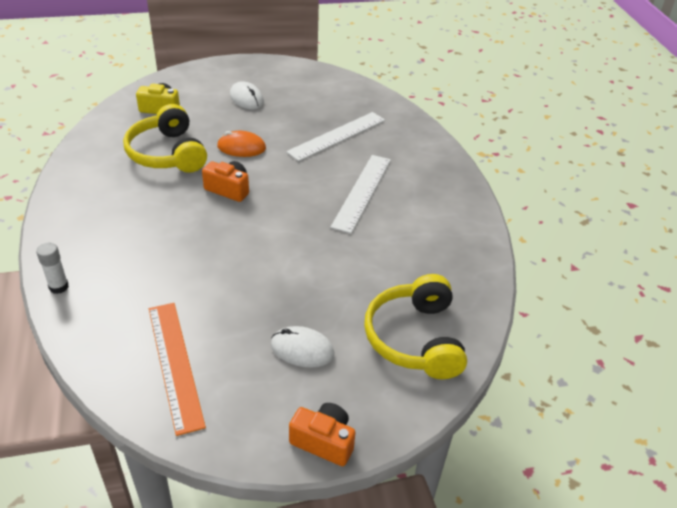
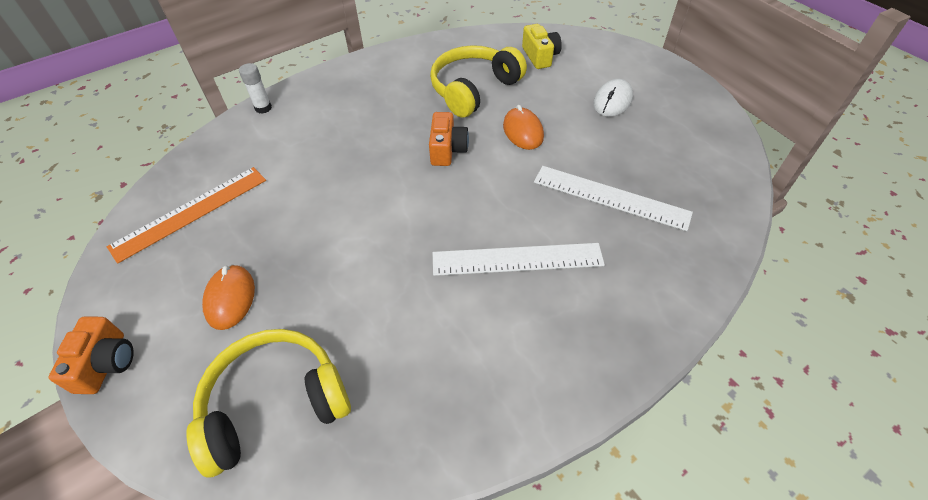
camera: 70 degrees right, 10 degrees up
white mouse [271,326,335,368] -> orange mouse [202,264,255,330]

